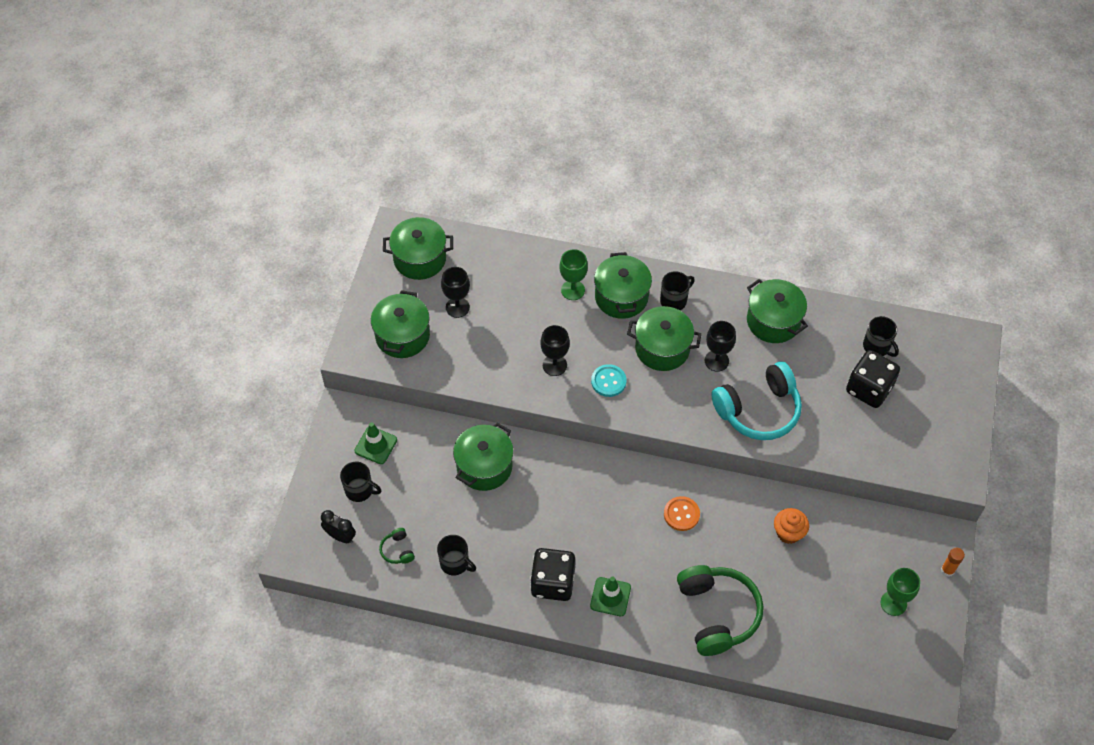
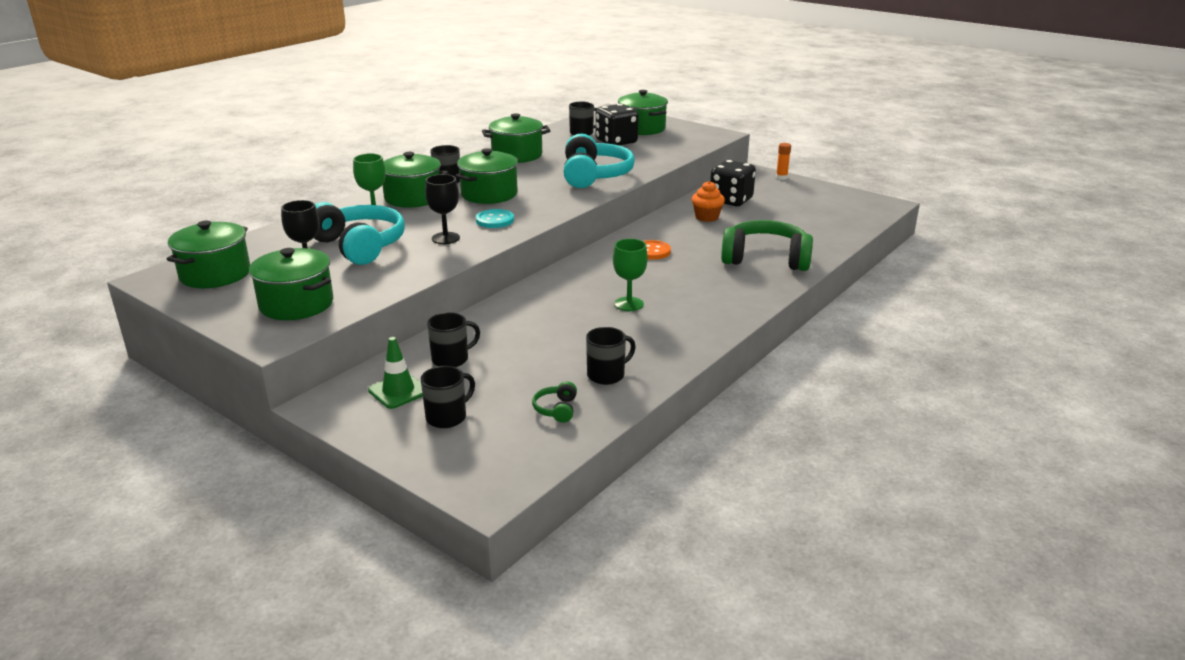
camera: 65 degrees left, 30 degrees down
black clock [321,510,356,543] -> none
green headphones [379,528,415,564] -> green headphones turned 90 degrees clockwise [532,381,577,423]
green pot [453,423,514,491] -> green pot moved to [618,90,668,135]
black dice [530,548,575,601] -> black dice moved to [710,160,756,206]
green traffic cone [590,576,631,616] -> none
black goblet [705,321,736,372] -> none
green goblet [881,568,920,616] -> green goblet moved to [613,239,648,311]
none -> turquoise headphones [314,202,405,265]
none -> black mug [427,312,480,367]

